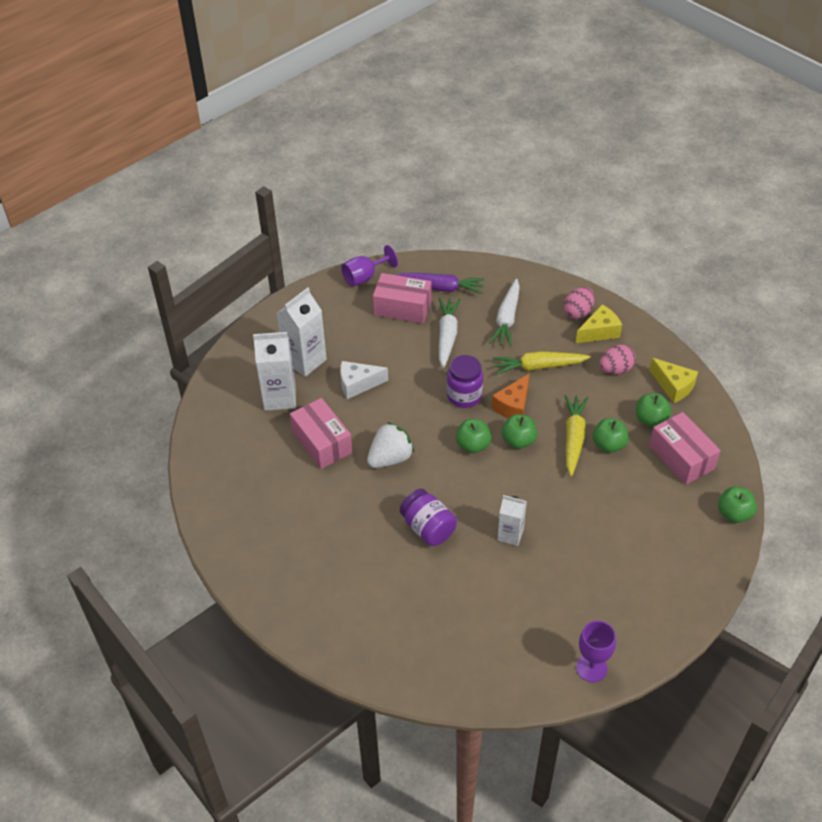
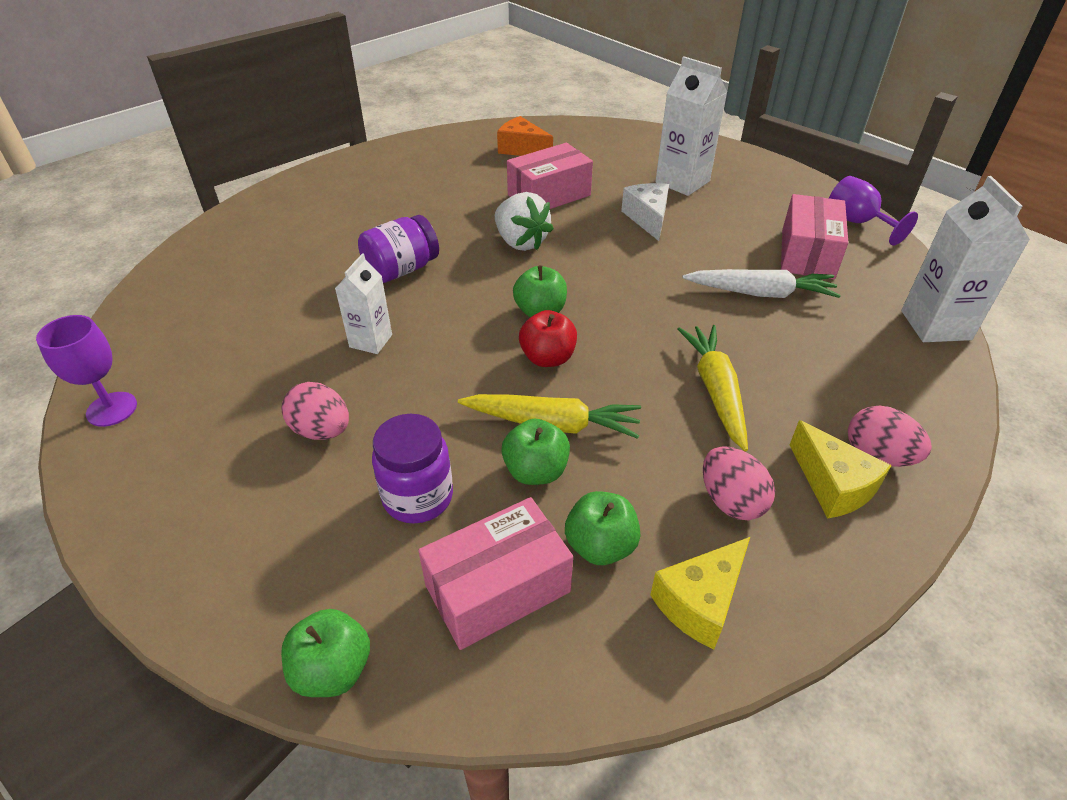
camera: 90 degrees right, 5 degrees down
white carton [253,332,296,411] -> white carton moved to [901,176,1030,342]
purple carrot [396,273,485,294] -> none
purple jar [447,355,483,408] -> purple jar moved to [372,414,453,523]
white carrot [489,279,520,347] -> none
orange cheese [491,373,530,418] -> orange cheese moved to [497,116,553,156]
green apple [502,414,537,449] -> red apple [519,310,577,367]
none -> pink egg [281,382,349,440]

